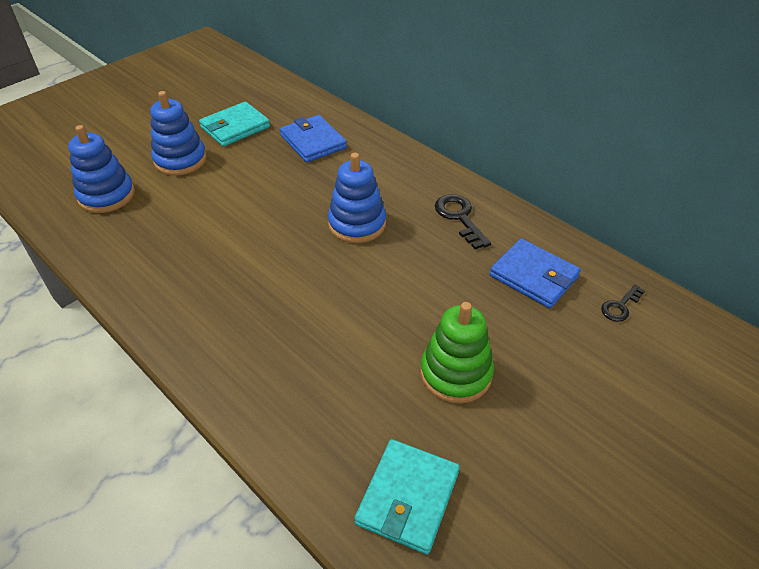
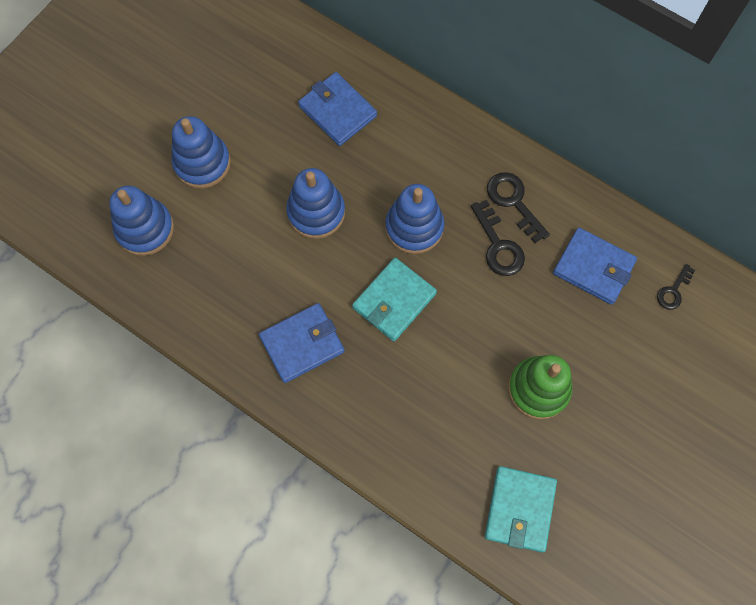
camera: 10 degrees left, 25 degrees up
turquoise wallet [199,101,270,147] -> turquoise wallet moved to [352,258,437,341]
none -> blue wallet [259,303,345,383]
none -> blue stacking toy [286,168,345,239]
none -> black key [471,200,525,276]

